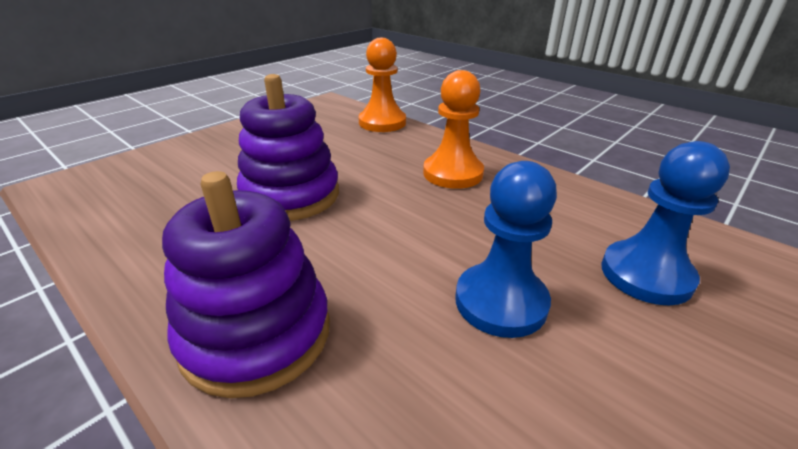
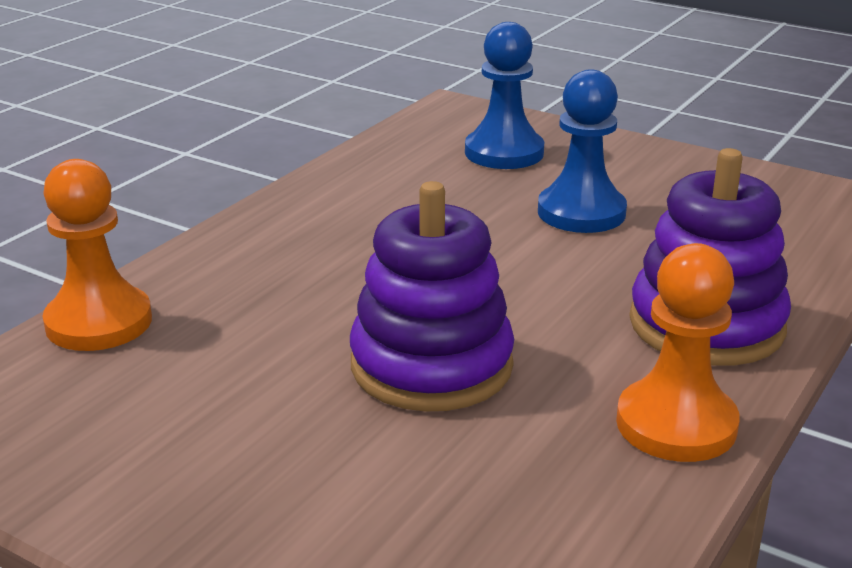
camera: 100 degrees left, 5 degrees down
orange pawn [423,70,484,189] -> orange pawn moved to [616,243,740,462]

